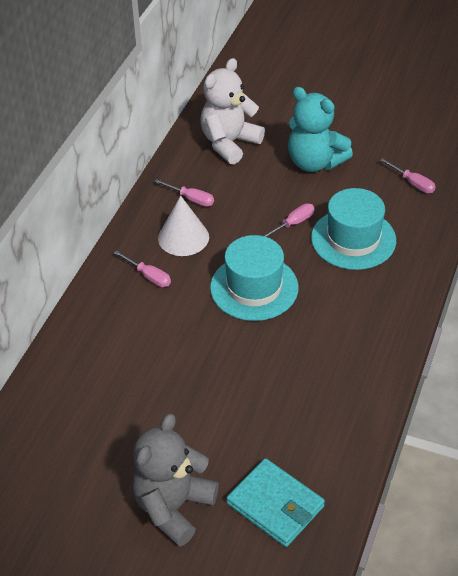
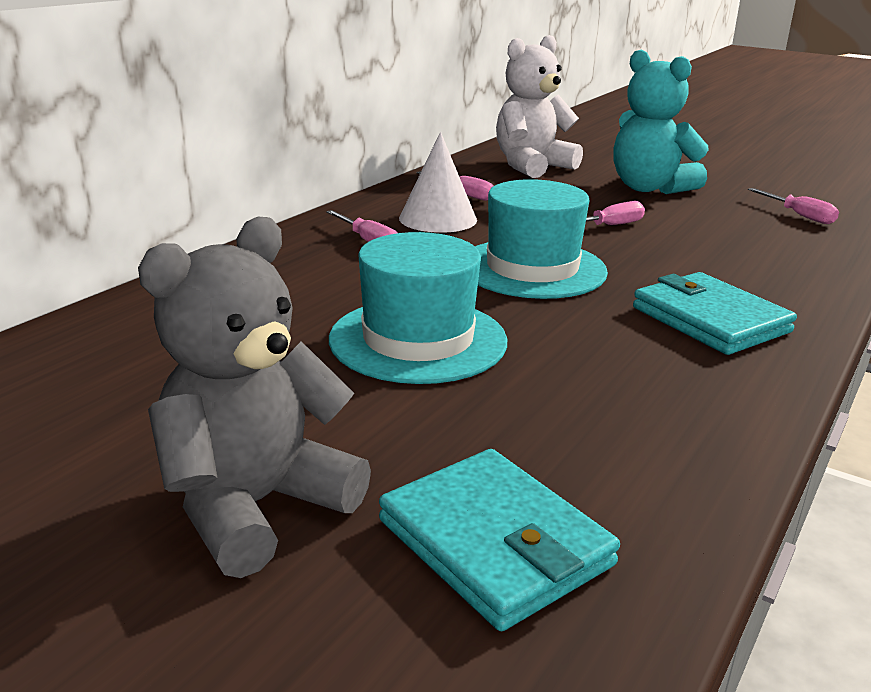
camera: 10 degrees right, 20 degrees down
turquoise hat [311,188,396,270] -> turquoise hat moved to [329,232,507,384]
none -> turquoise wallet [633,272,797,355]

